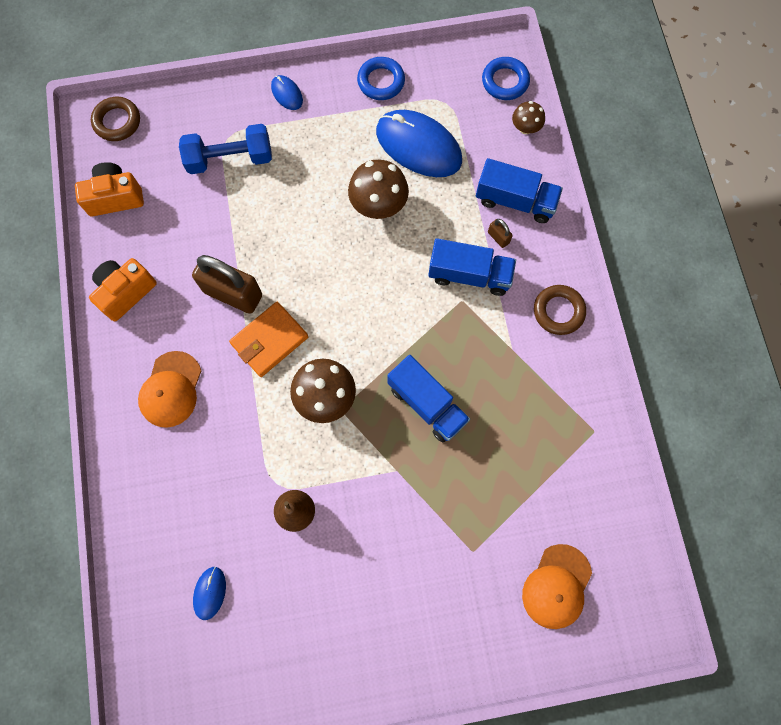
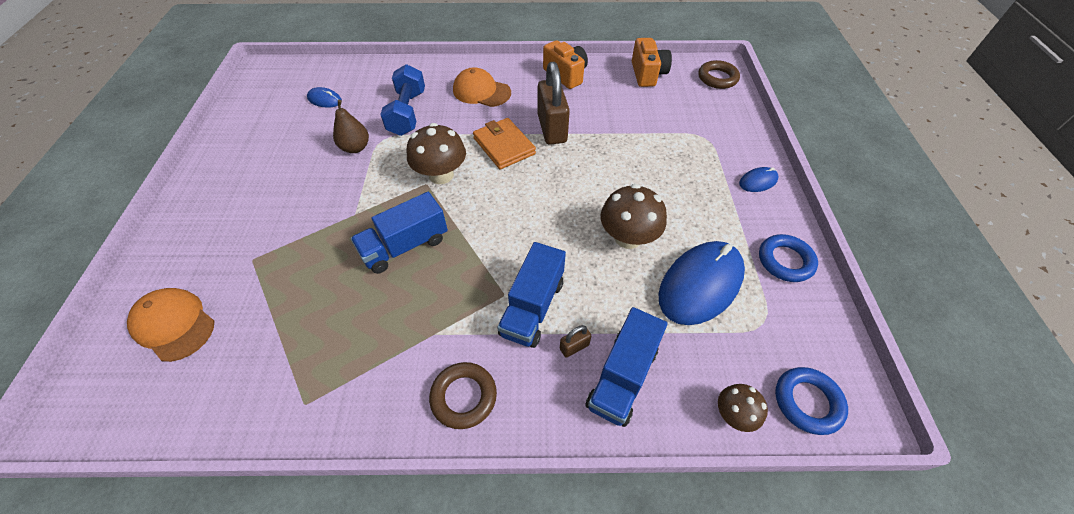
camera: 100 degrees right, 20 degrees down
blue dumbbell [179,124,272,174] -> blue dumbbell moved to [380,64,425,136]
brown padlock [192,255,262,314] -> brown padlock turned 45 degrees counterclockwise [538,62,570,145]

